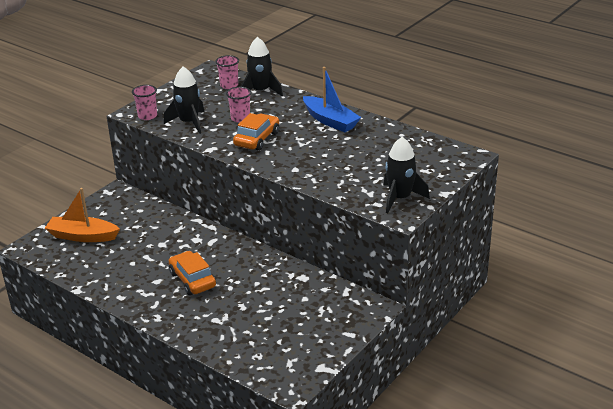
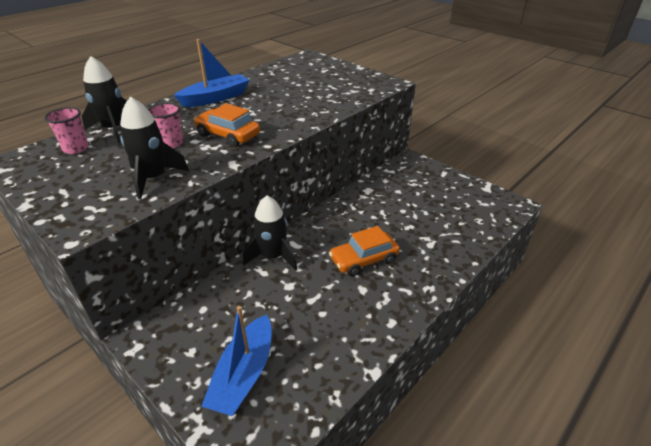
camera: 85 degrees left, 5 degrees up
orange boat [45,188,120,242] -> blue boat [201,306,271,416]
pink cup [132,85,157,120] -> none
black rocket [384,137,430,213] -> black rocket moved to [243,195,297,270]

